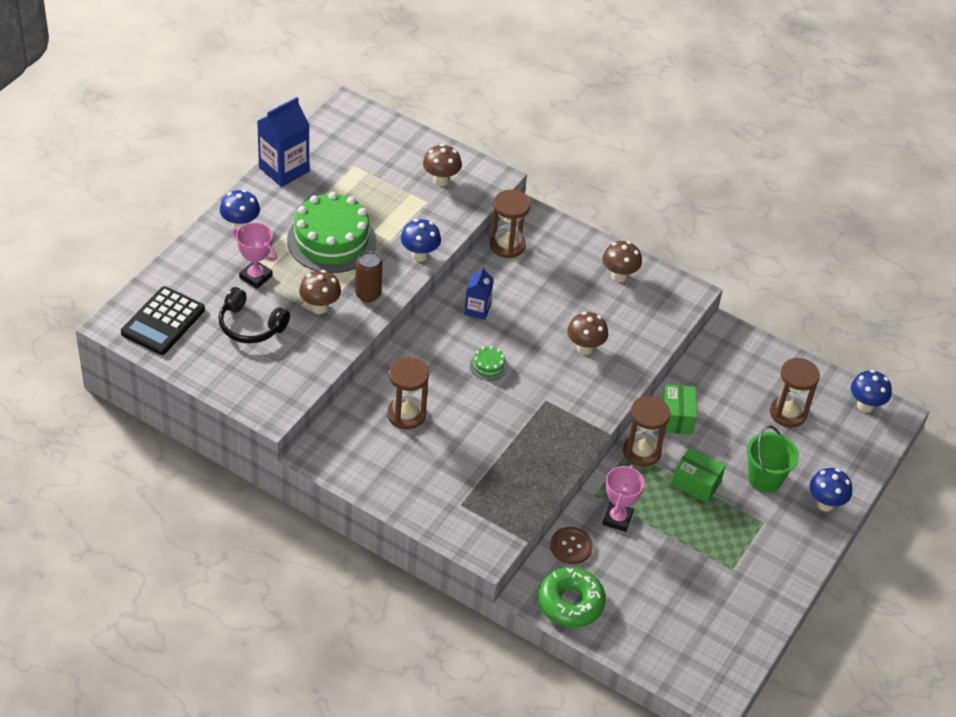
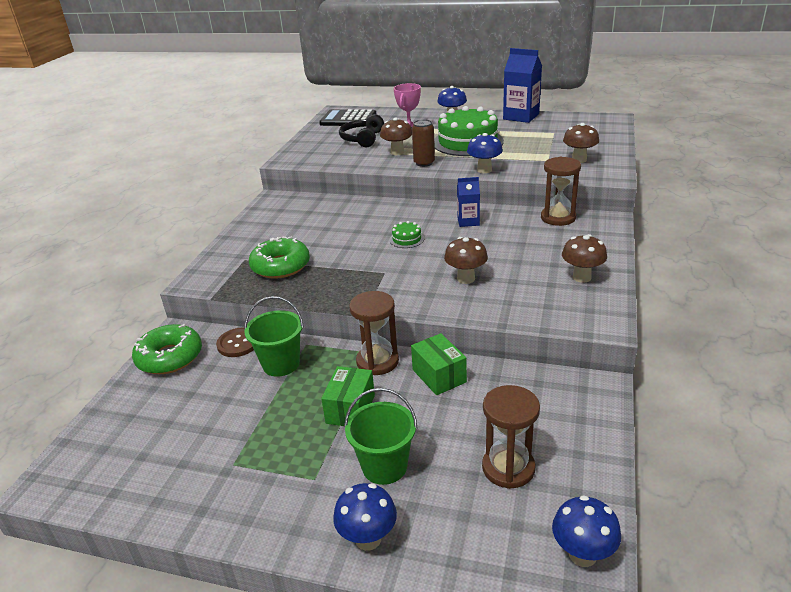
camera: 80 degrees right, 15 degrees down
brown hourglass [387,357,429,429] -> none
pink trophy [602,465,645,532] -> green bucket [244,296,304,377]
green box [662,384,697,435] -> green box turned 75 degrees clockwise [411,333,467,395]
none -> green donut [249,236,310,279]

